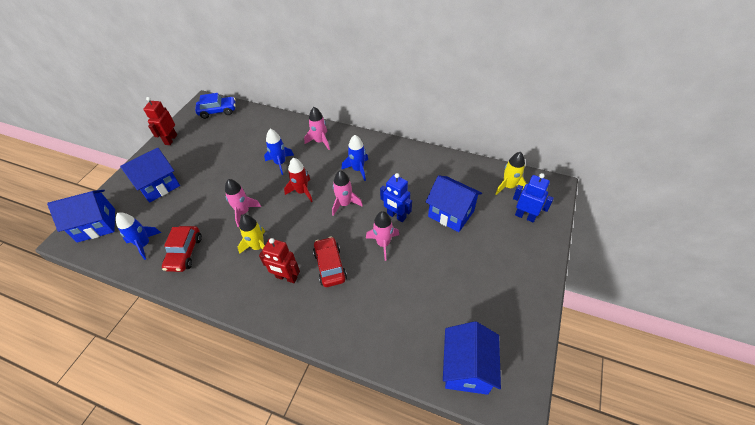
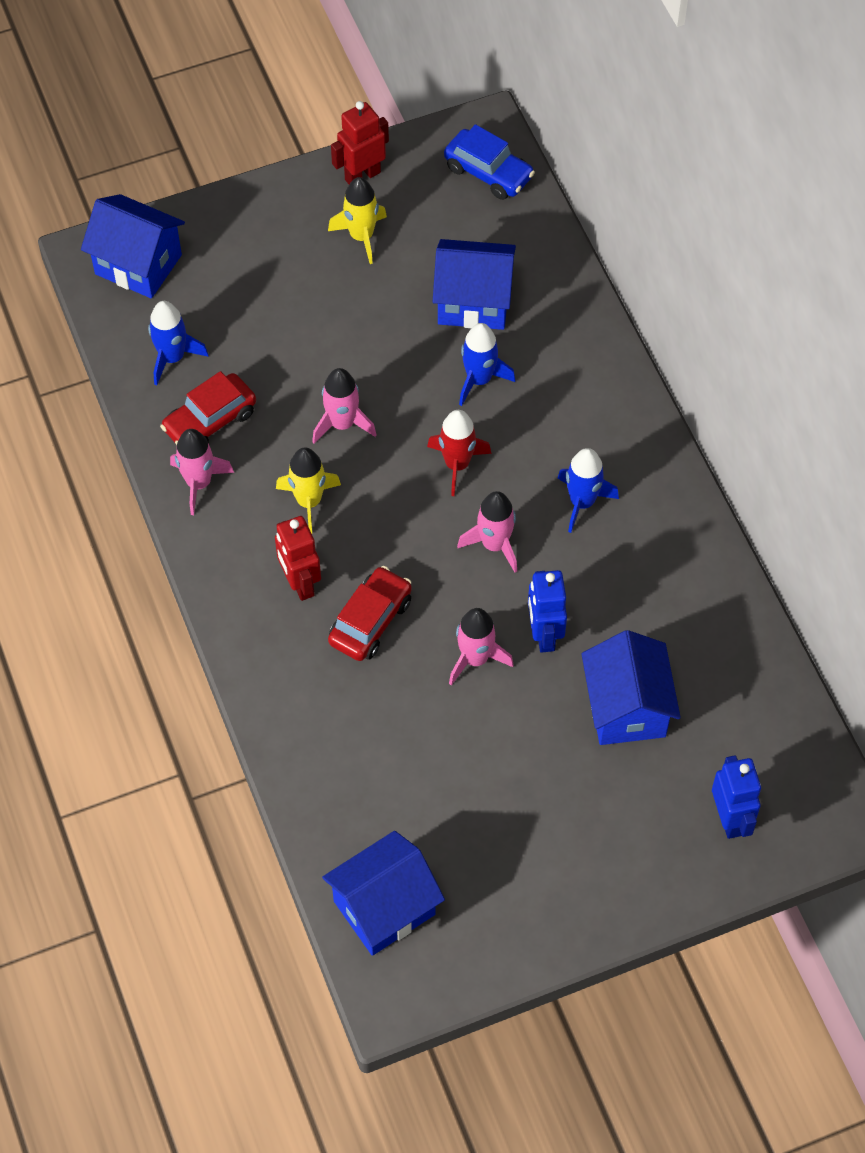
camera: 45 degrees right, 10 degrees up
blue house [120,147,180,203] -> blue house moved to [433,239,516,330]
pink rocket [304,107,330,150] -> pink rocket moved to [170,429,234,515]
yellow rocket [496,152,527,195] -> yellow rocket moved to [328,177,387,264]

